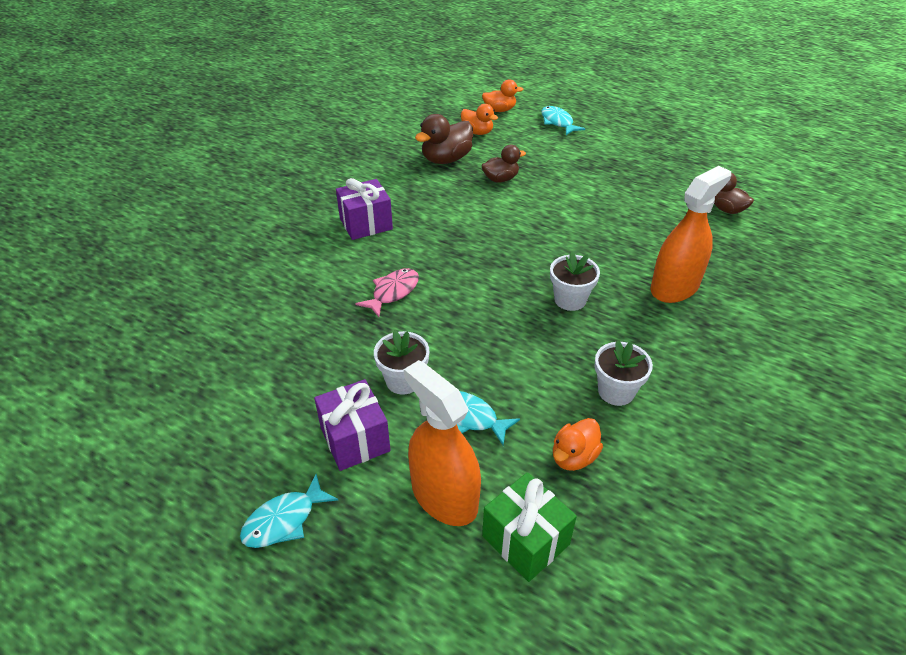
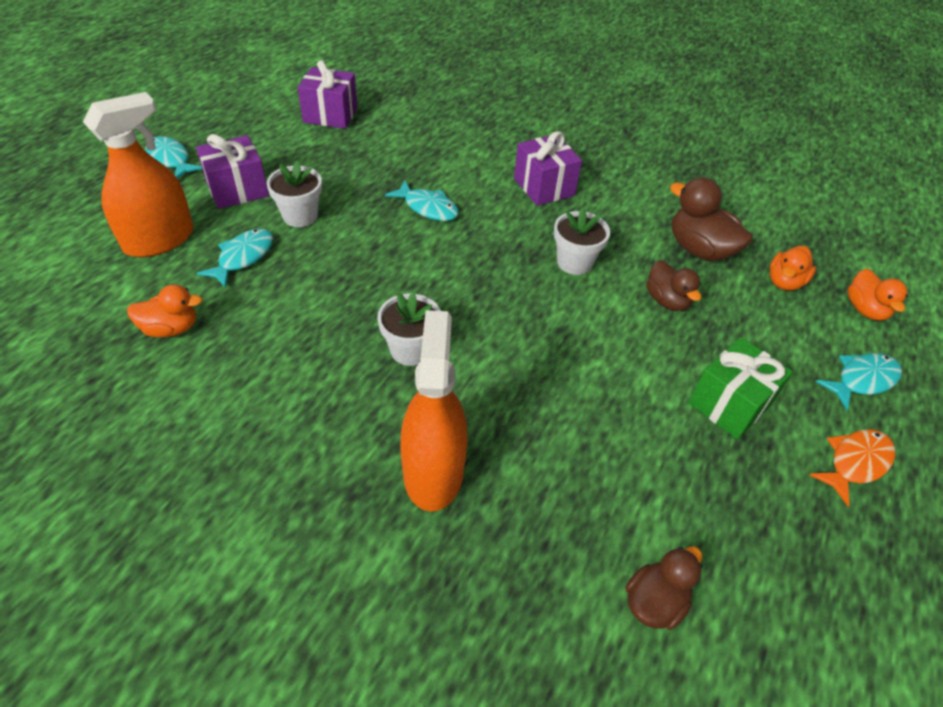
camera: 85 degrees right, 5 degrees up
pink fish [355,268,419,317] -> turquoise fish [385,180,459,221]
green gift [482,472,577,582] -> green gift moved to [688,337,793,439]
orange duck [553,418,603,471] -> orange duck turned 135 degrees clockwise [127,284,202,337]
white flower pot [595,340,653,406] -> white flower pot moved to [554,207,610,275]
orange spray bottle [650,166,731,303] -> orange spray bottle turned 135 degrees counterclockwise [400,310,468,512]
none -> purple gift [298,60,357,129]
none -> orange fish [810,429,895,507]

